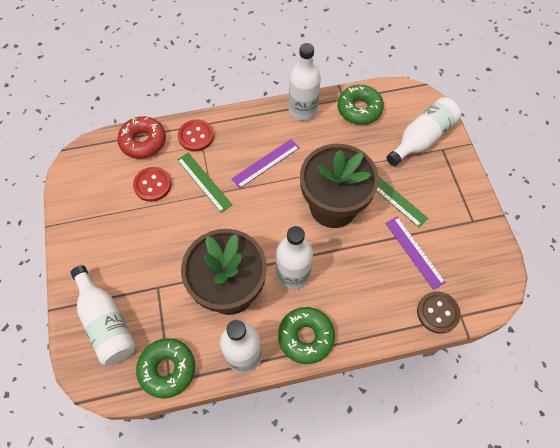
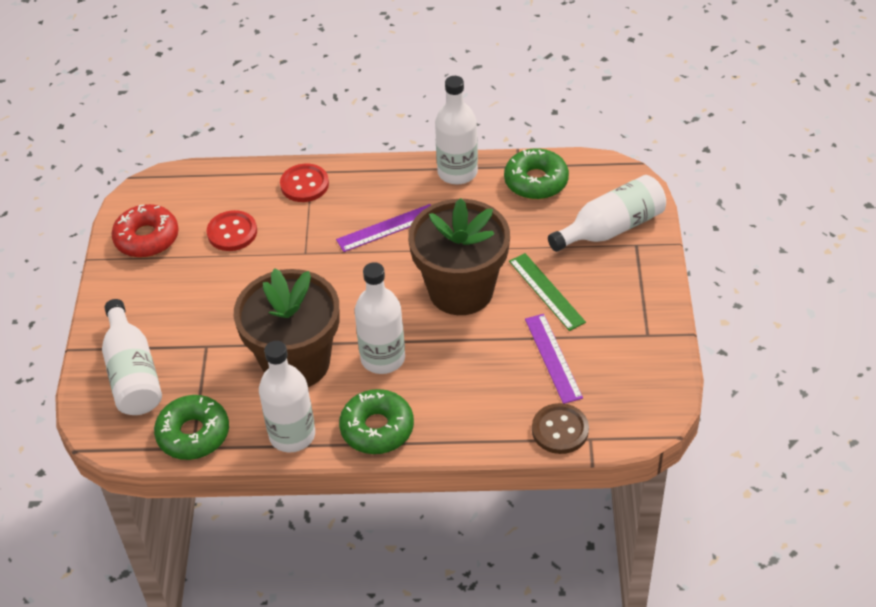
camera: 15 degrees right, 15 degrees down
red donut [117,116,166,159] -> red donut moved to [111,204,179,258]
green ruler [177,153,232,213] -> none

